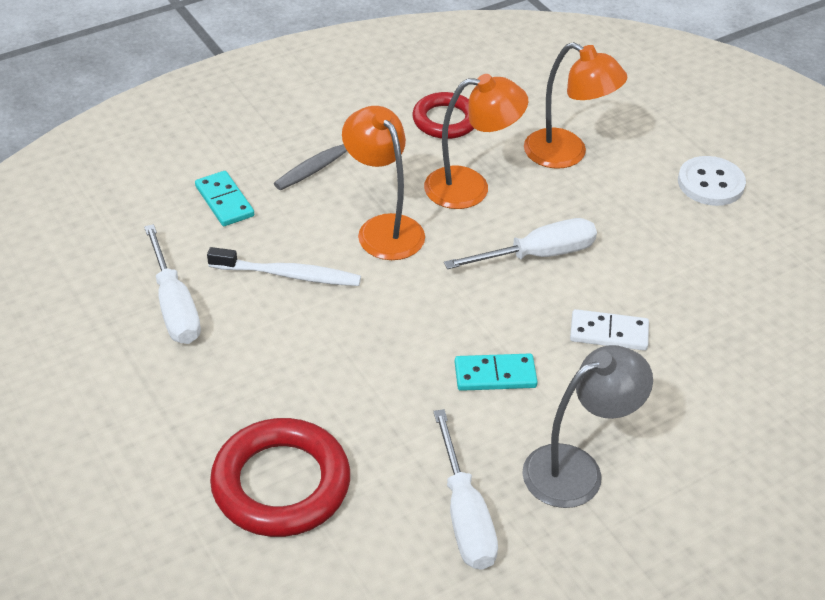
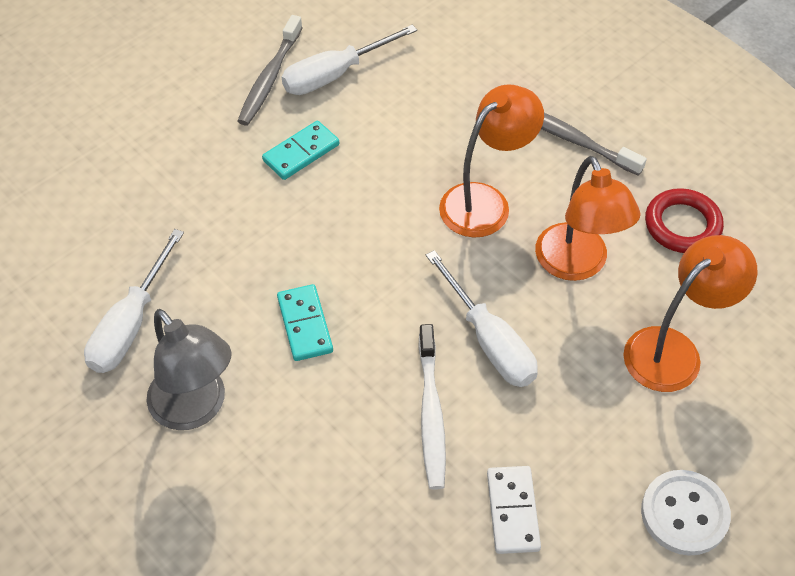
camera: 80 degrees right, 10 degrees up
turquoise domino [195,171,254,226] -> turquoise domino moved to [262,121,339,180]
white toothbrush [207,247,361,286] -> white toothbrush moved to [418,324,446,490]
red ring [210,418,350,537] -> none
white screwdriver [433,409,498,570] -> white screwdriver turned 45 degrees counterclockwise [84,229,184,373]
orange lamp [524,42,628,169] -> orange lamp turned 150 degrees counterclockwise [623,235,757,392]
white domino [570,309,649,351] -> white domino moved to [487,466,541,554]
none -> grey toothbrush [238,15,303,126]

